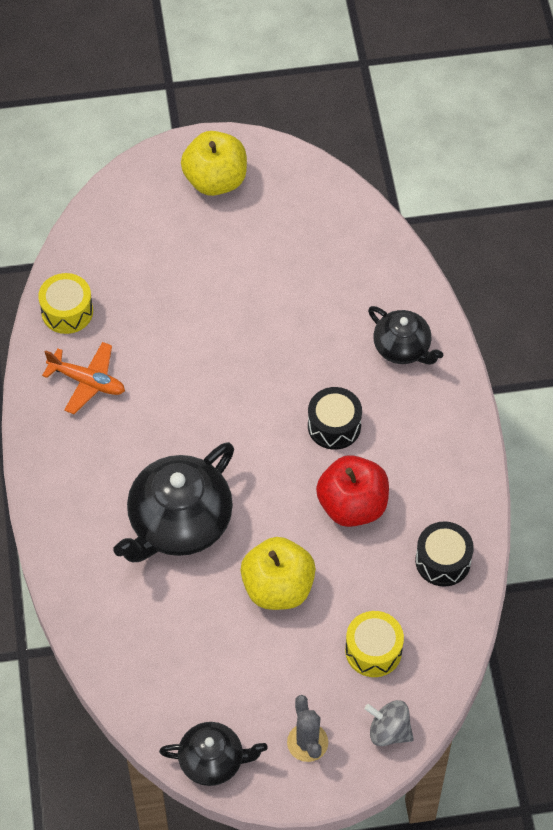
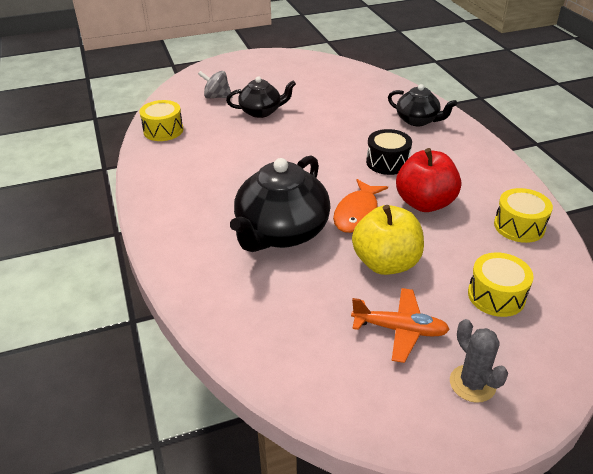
camera: 10 degrees left, 20 degrees down
orange plane [42,342,125,414] -> orange plane moved to [351,288,450,363]
black teapot [159,722,268,786] -> black teapot moved to [226,77,296,118]
yellow apple [181,131,247,196] -> none
grey spinning top [365,700,414,746] -> grey spinning top moved to [198,71,232,99]
black drum [415,521,474,587] -> yellow drum [494,188,553,243]
none -> orange fish [333,179,388,233]

